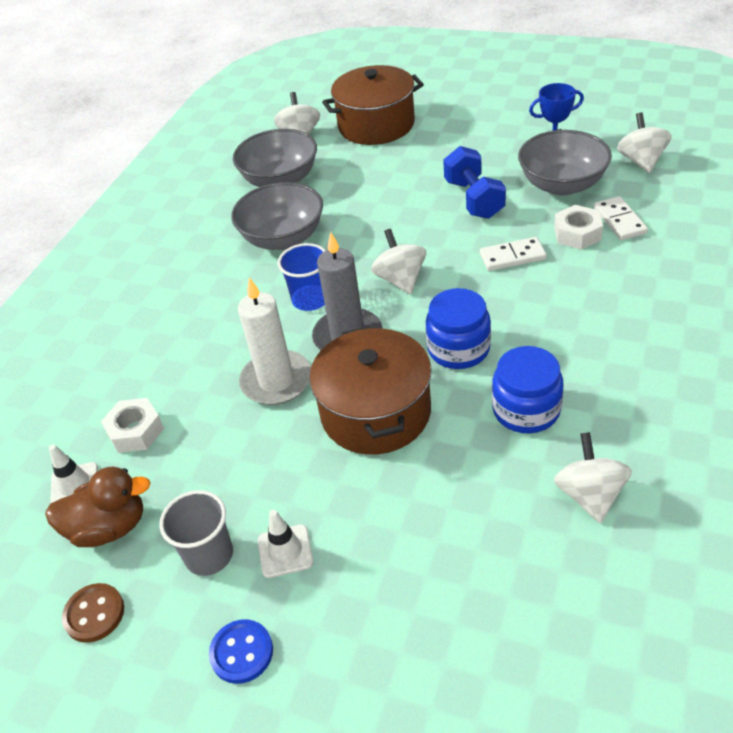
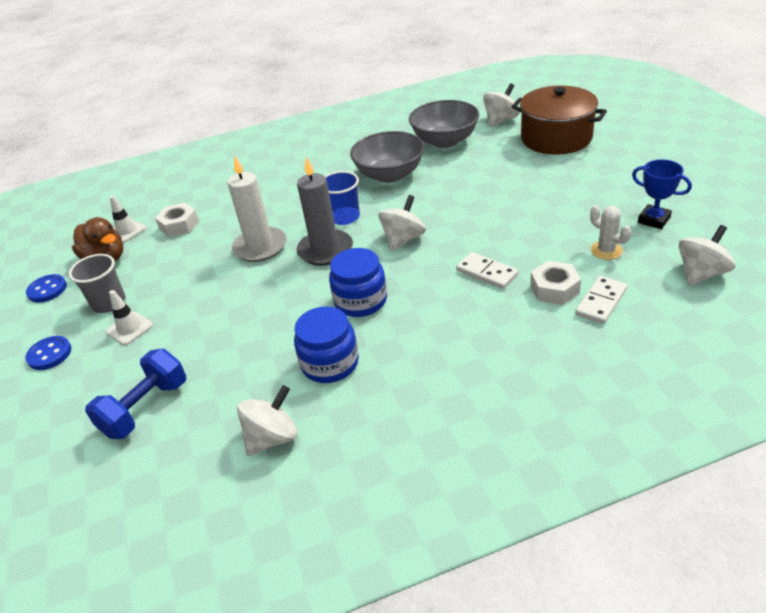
camera: 50 degrees right, 5 degrees down
brown button [62,583,124,643] -> blue button [26,274,67,303]
brown pot [309,326,431,455] -> none
blue dumbbell [443,146,506,219] -> blue dumbbell moved to [85,349,186,439]
grey bowl [518,130,612,196] -> white cactus [590,206,631,260]

